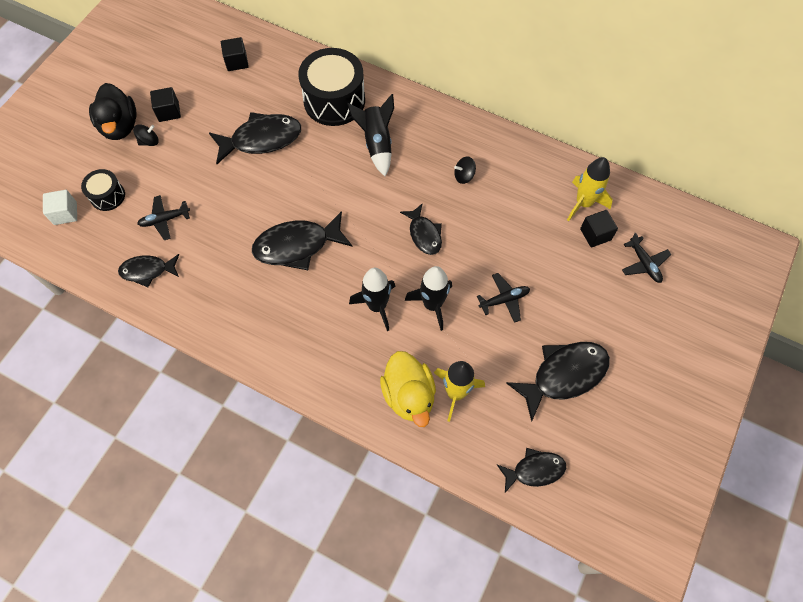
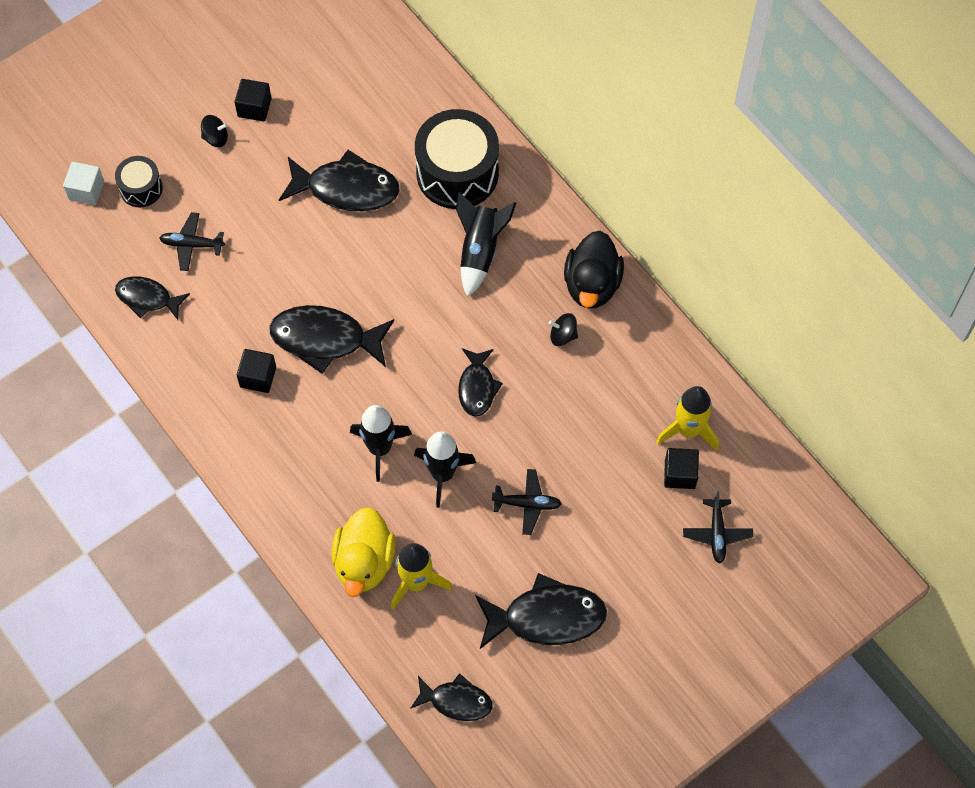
camera: 25 degrees right, 0 degrees up
black duck [89,83,137,140] -> black duck moved to [564,231,624,308]
black cube [221,37,249,71] -> black cube moved to [237,349,276,393]

